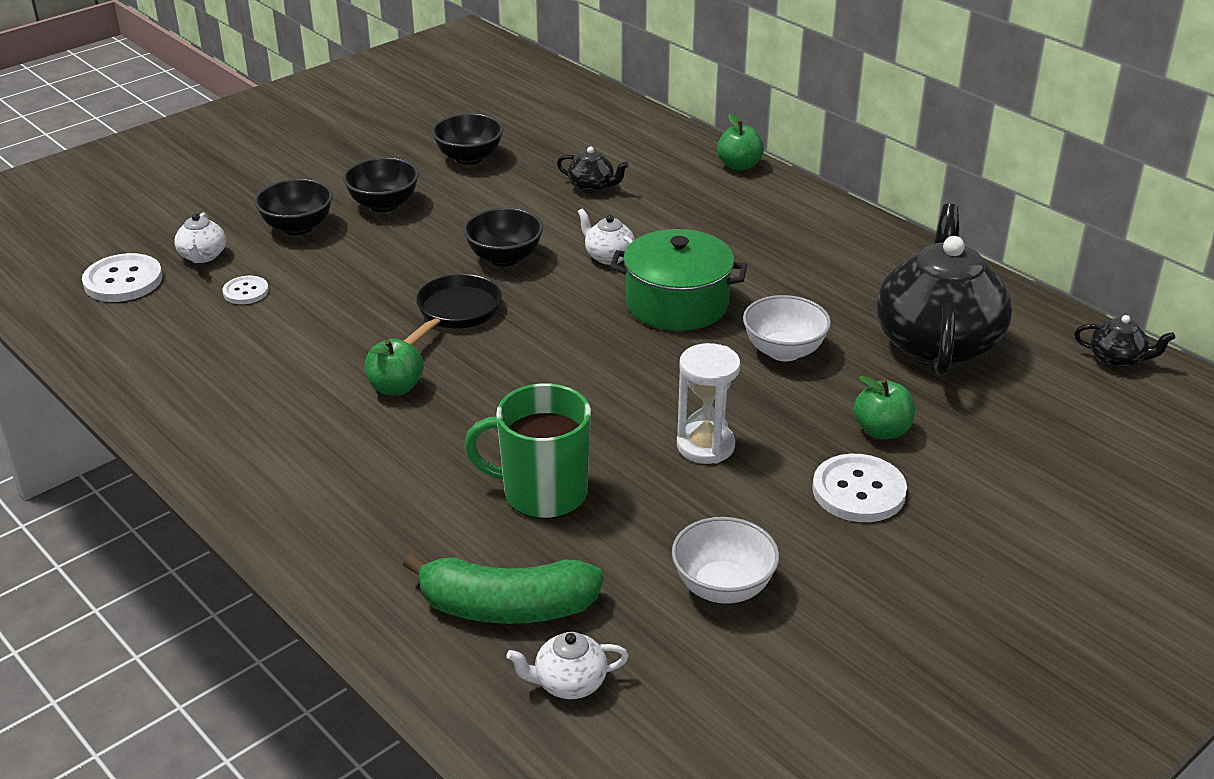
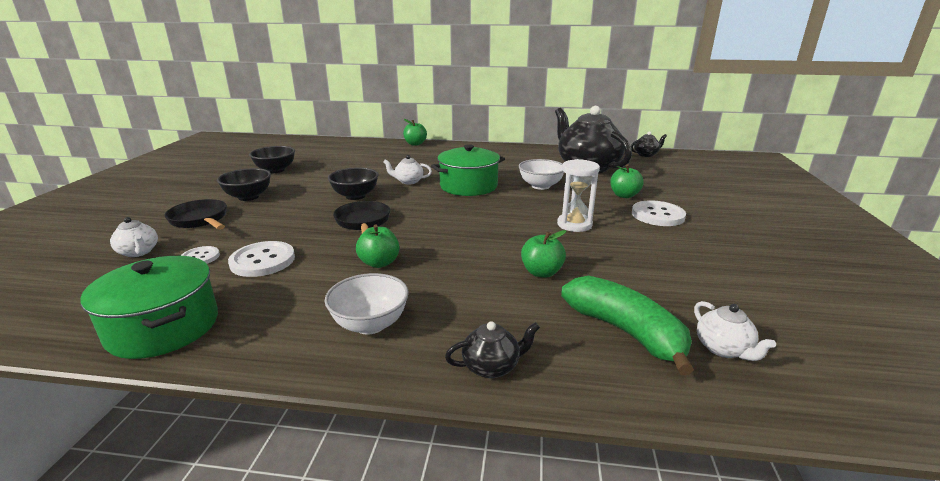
camera: 40 degrees left, 10 degrees down
white button [82,253,163,302] -> white button moved to [228,241,295,277]
black bowl [254,179,333,235] -> black pan [165,199,227,230]
green banana [403,553,604,624] -> green banana turned 90 degrees counterclockwise [561,276,694,375]
green mug [464,383,591,519] -> green apple [521,230,566,278]
white teapot [506,632,629,699] -> white teapot turned 60 degrees counterclockwise [694,301,776,361]
black teapot [557,147,629,193] -> black teapot moved to [445,321,540,378]
white bowl [672,517,779,604] -> white bowl moved to [325,273,409,334]
none -> green pot [80,256,218,359]

